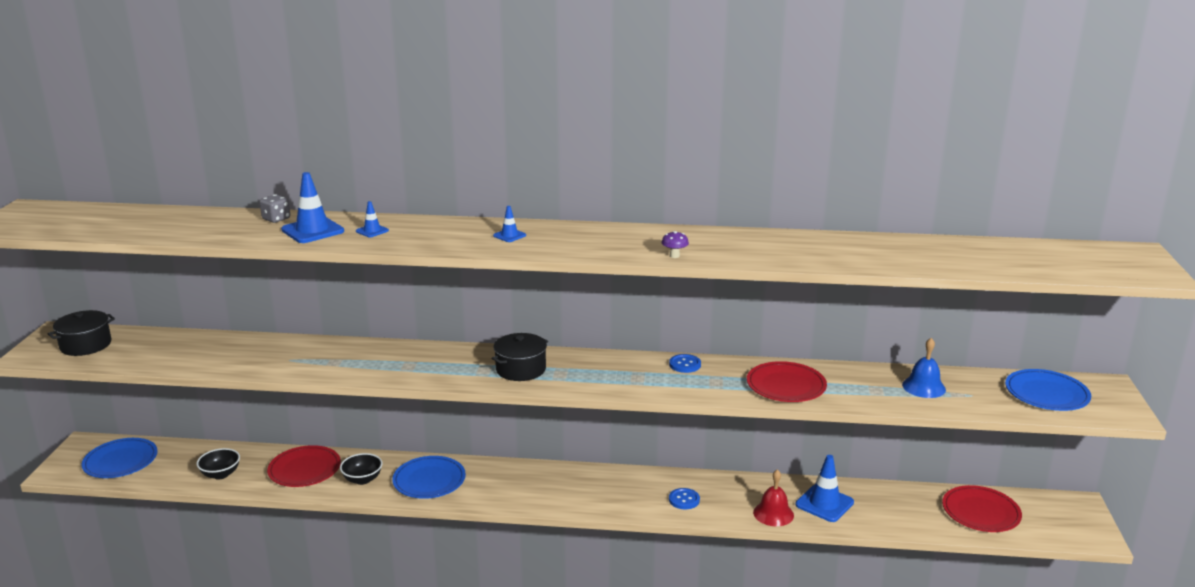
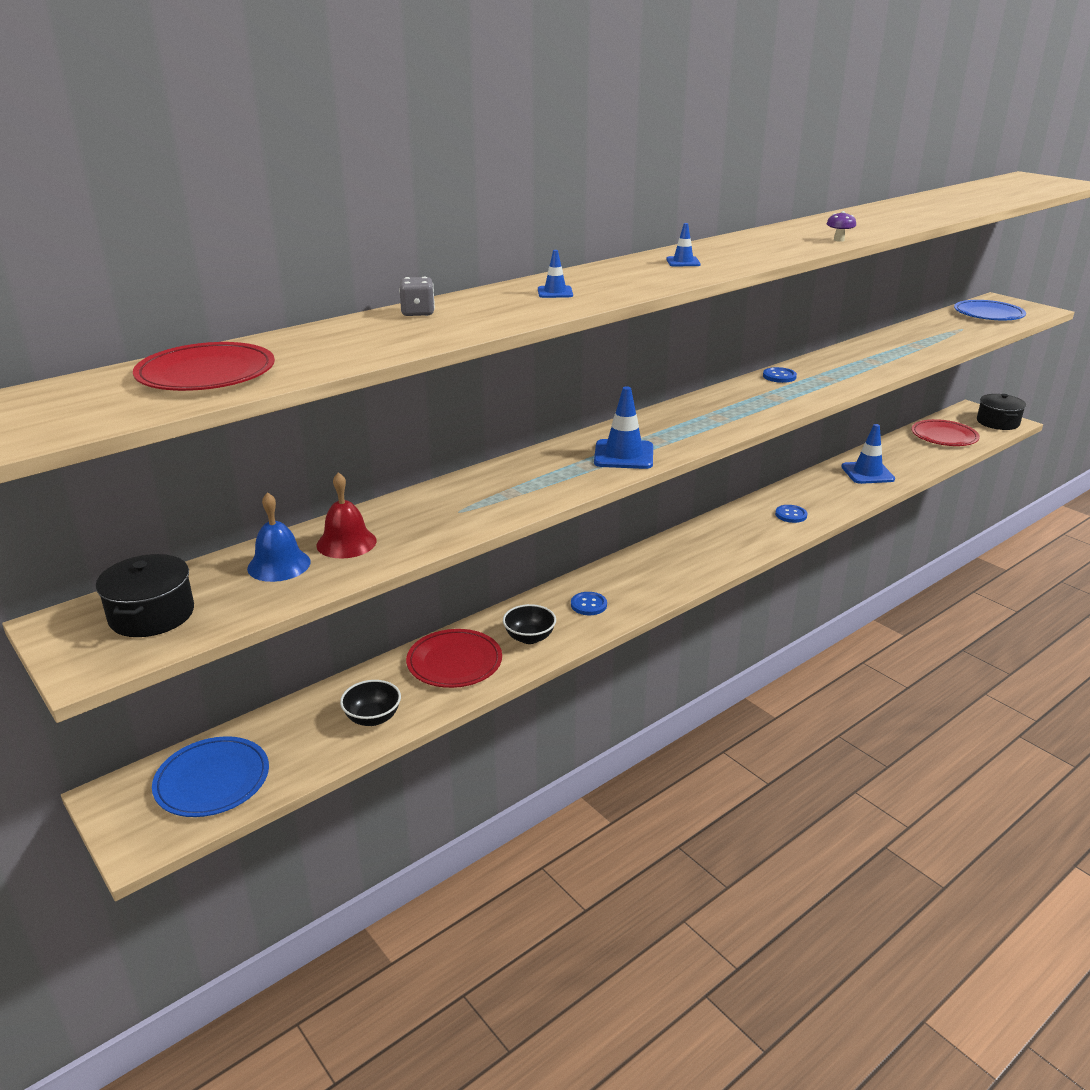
camera: 45 degrees left, 5 degrees up
blue traffic cone [281,172,344,243] -> blue traffic cone moved to [594,387,653,469]
blue plate [392,456,466,499] -> blue button [571,592,607,615]
black pot [492,333,548,381] -> black pot moved to [977,394,1026,430]
red plate [747,361,827,402] -> red plate moved to [133,342,275,391]
red bell [753,469,794,526] -> red bell moved to [316,472,377,559]
blue bell [902,338,946,398] -> blue bell moved to [247,492,311,582]

